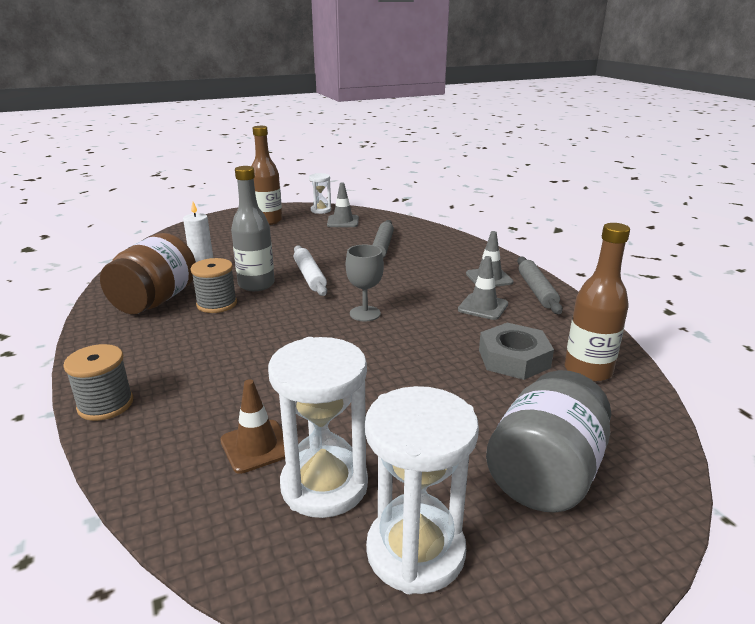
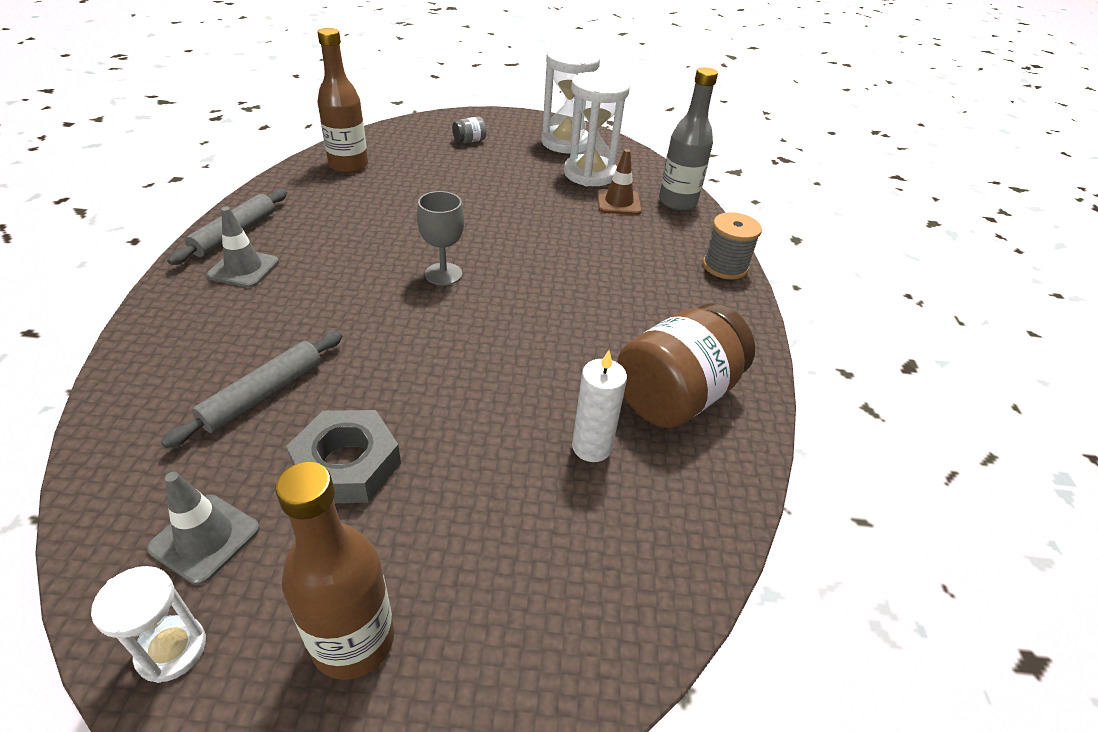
camera: 155 degrees left, 15 degrees up
grey spool [190,258,237,313] -> none
grey bottle [231,166,275,291] -> grey bottle moved to [659,67,718,211]
white rolling pin [294,245,327,296] -> none
grey traffic cone [458,256,508,320] -> none
grey nut [479,323,554,380] -> grey nut moved to [286,410,401,503]
grey jar [486,370,611,513] -> grey jar [452,116,486,143], size x0.40

